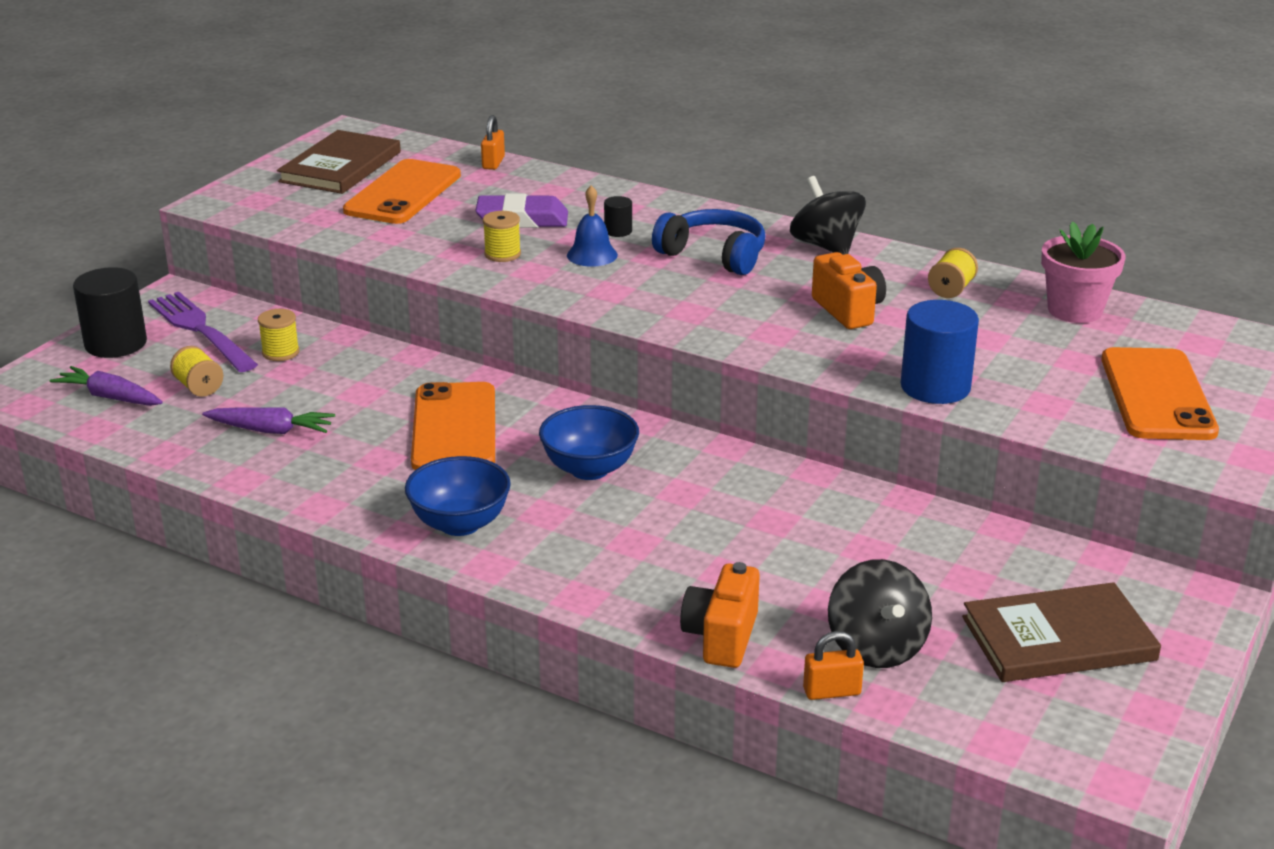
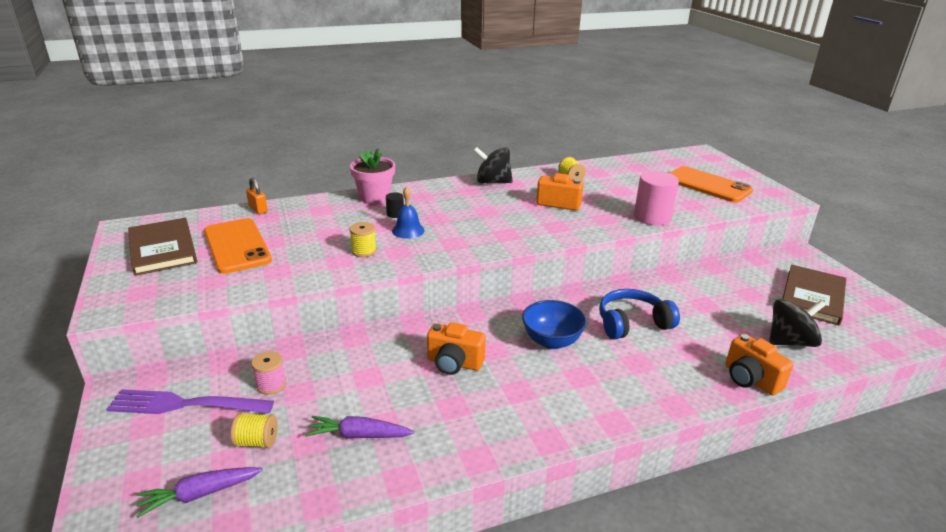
camera: 50 degrees left, 0 degrees up
black cylinder [73,267,147,358] -> none
purple carrot [202,407,335,434] -> purple carrot turned 135 degrees counterclockwise [305,416,414,439]
yellow spool [258,309,299,361] -> pink spool [251,351,286,395]
blue bowl [405,456,511,536] -> none
orange phone [411,382,495,470] -> orange camera [427,322,486,375]
purple eraser [475,193,568,228] -> none
blue headphones [652,209,766,275] -> blue headphones moved to [599,289,680,339]
orange padlock [803,631,864,700] -> none
black spinning top [828,559,932,668] -> black spinning top turned 45 degrees counterclockwise [769,299,826,347]
blue cylinder [901,300,979,404] -> pink cylinder [634,171,679,225]
pink flower pot [1041,221,1125,323] -> pink flower pot moved to [350,148,395,204]

